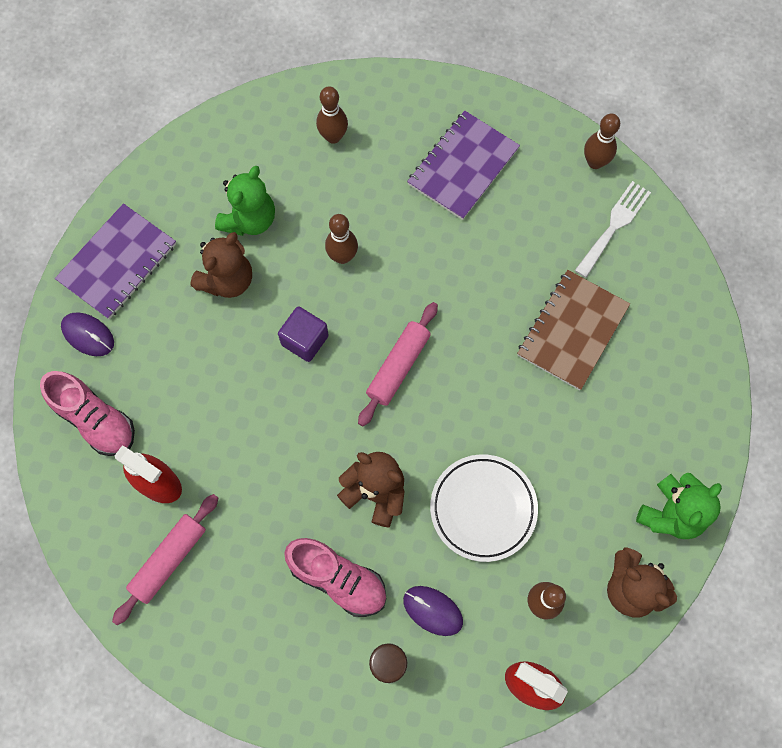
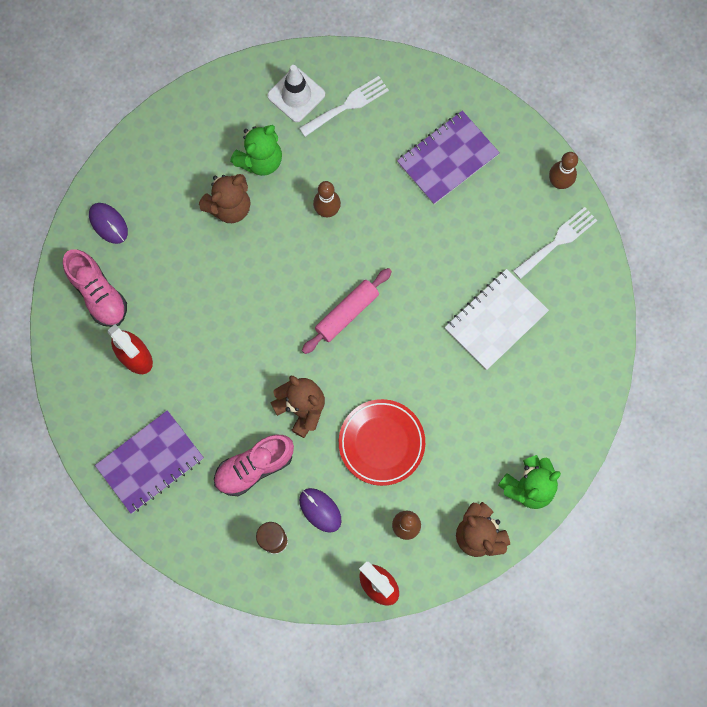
camera: 15 degrees right, 5 degrees up
purple notebook [55,203,176,319] -> purple notebook moved to [95,410,204,514]
pink rolling pin [112,494,218,625] -> none
purple cube [278,306,329,362] -> none
pink shoe [284,538,386,617] -> pink shoe turned 105 degrees clockwise [214,435,294,496]
brown bowling pin [316,86,348,144] -> white fork [299,76,389,137]
white plate [430,454,538,562] -> red plate [339,399,425,486]
brown notebook [517,270,630,390] -> white notebook [445,269,549,370]
none -> white traffic cone [267,65,325,122]

